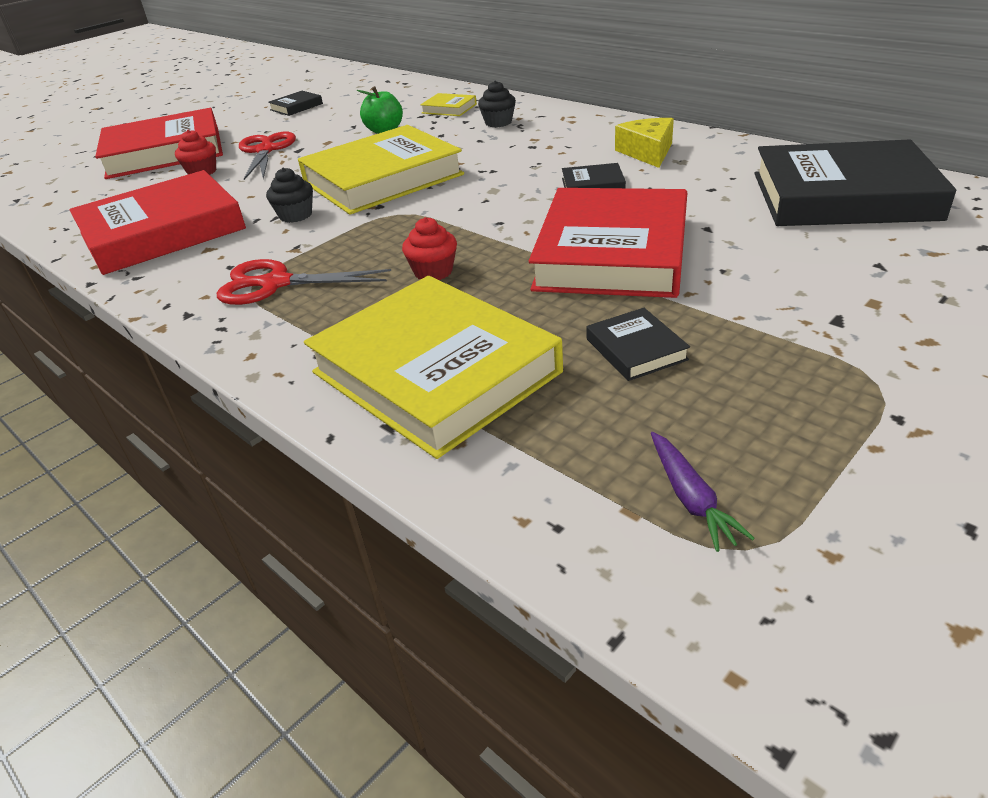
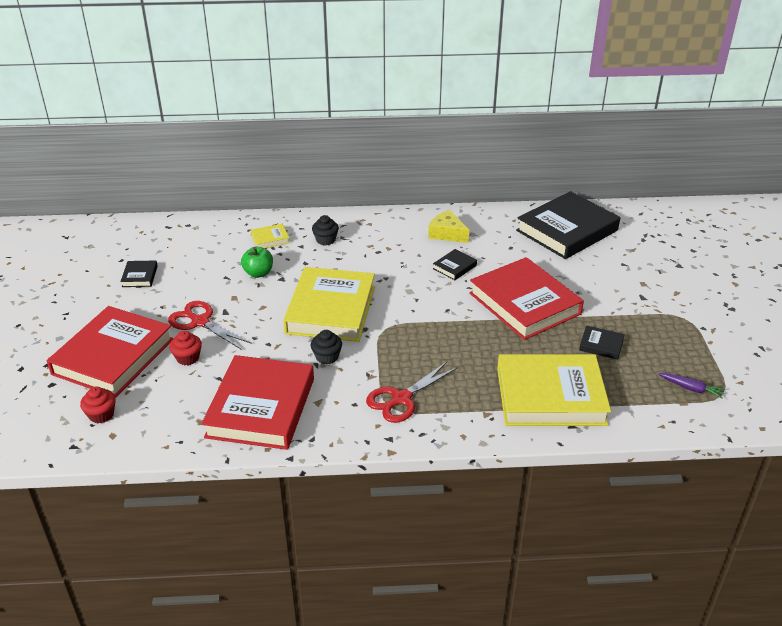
camera: 50 degrees left, 0 degrees up
red cupcake [402,217,457,280] -> red cupcake moved to [80,386,116,423]

